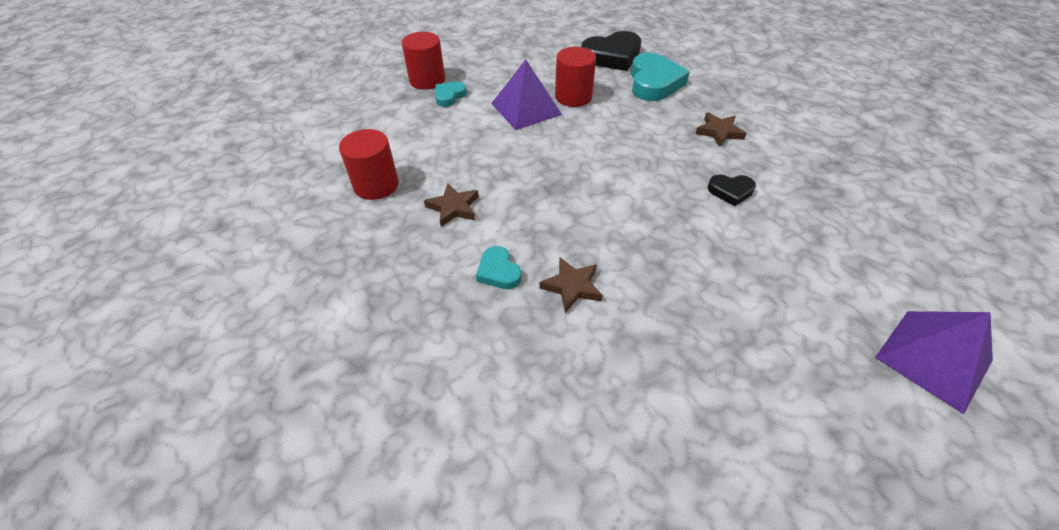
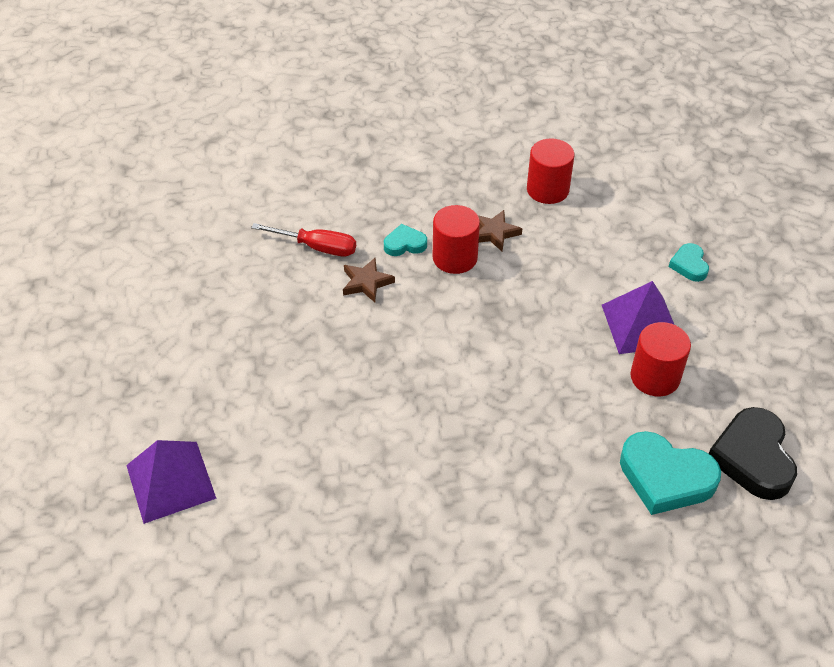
camera: 110 degrees right, 0 degrees up
red cylinder [402,32,445,90] -> red cylinder moved to [433,205,480,274]
turquoise heart [435,82,467,107] -> turquoise heart turned 150 degrees counterclockwise [669,243,709,282]
brown star [695,113,747,147] -> none
black heart [708,174,756,206] -> none
none -> red screwdriver [251,223,356,257]

